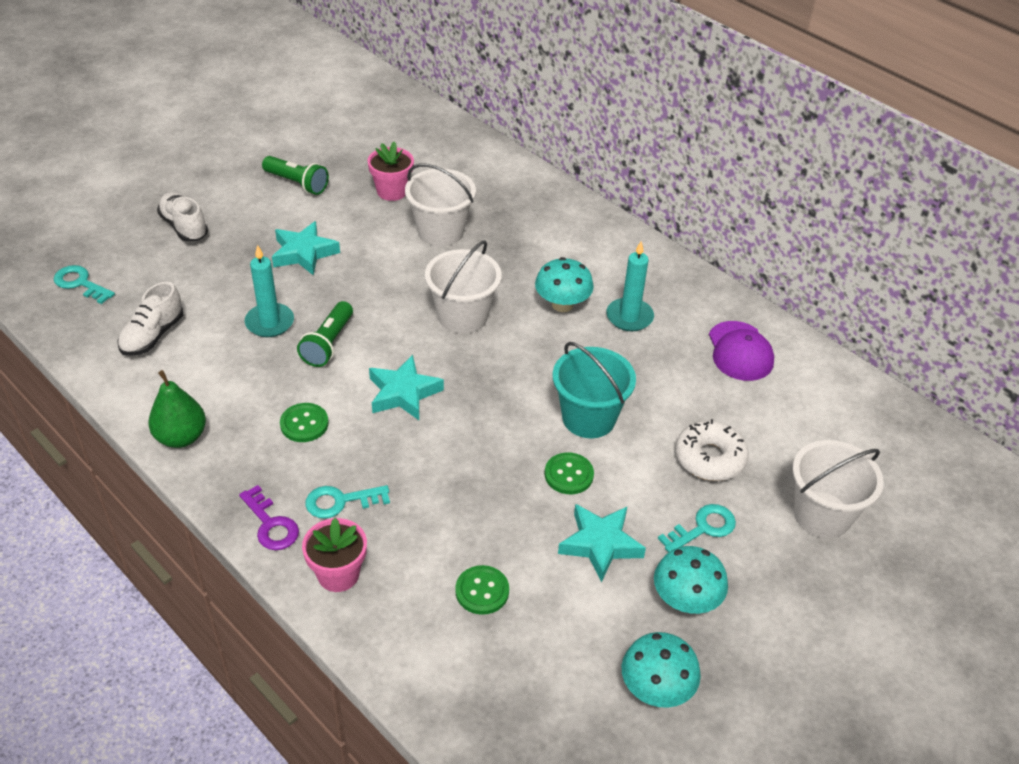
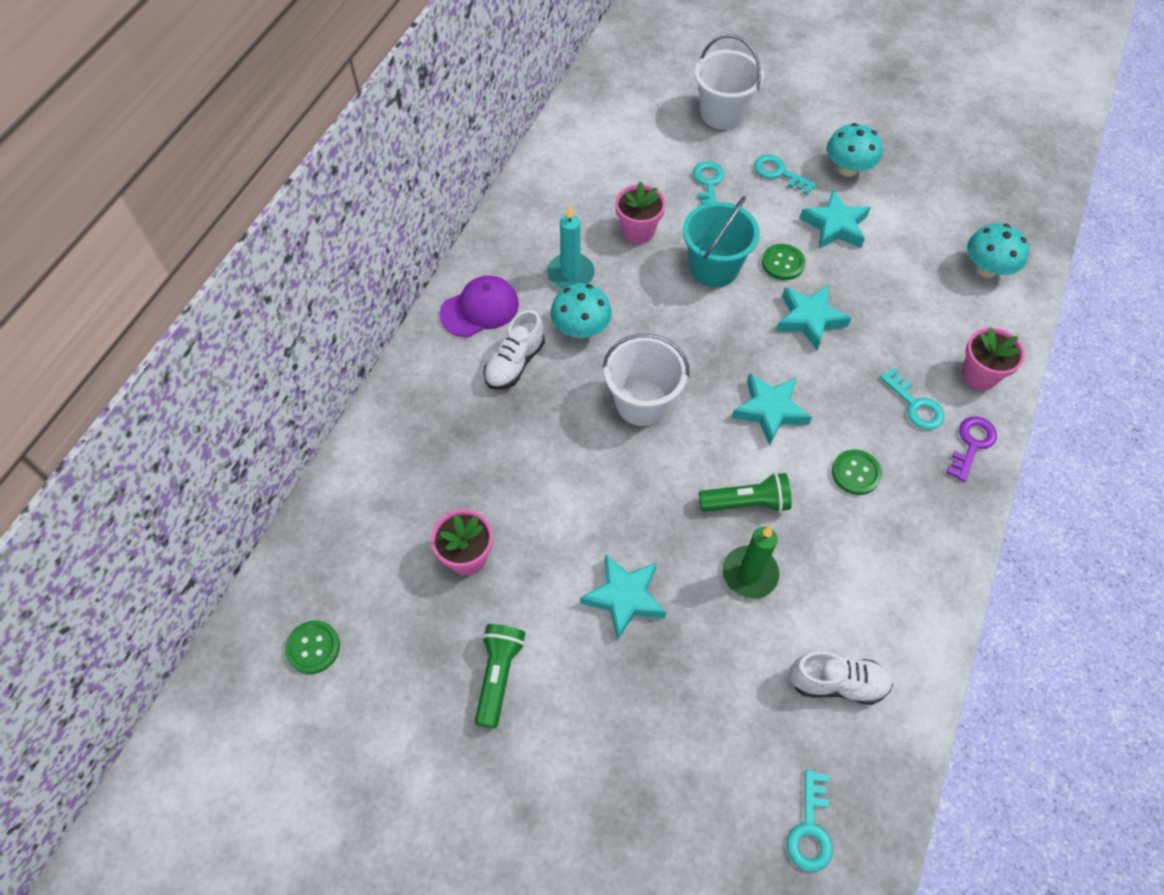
camera: 110 degrees left, 15 degrees up
green pear [149,370,206,448] -> none
white shoe [157,192,208,242] -> white shoe moved to [483,310,545,390]
turquoise candle [245,245,294,337] -> green candle [722,527,779,599]
white bucket [405,164,476,246] -> none
green button [455,565,509,615] -> green button moved to [285,620,340,674]
turquoise mushroom [622,632,701,708] -> turquoise mushroom moved to [967,223,1029,278]
white donut [675,419,749,481] -> turquoise key [693,161,724,205]
purple cap [709,321,774,381] -> purple cap moved to [440,275,519,337]
none -> pink flower pot [615,182,666,244]
none -> turquoise star [776,285,851,350]

